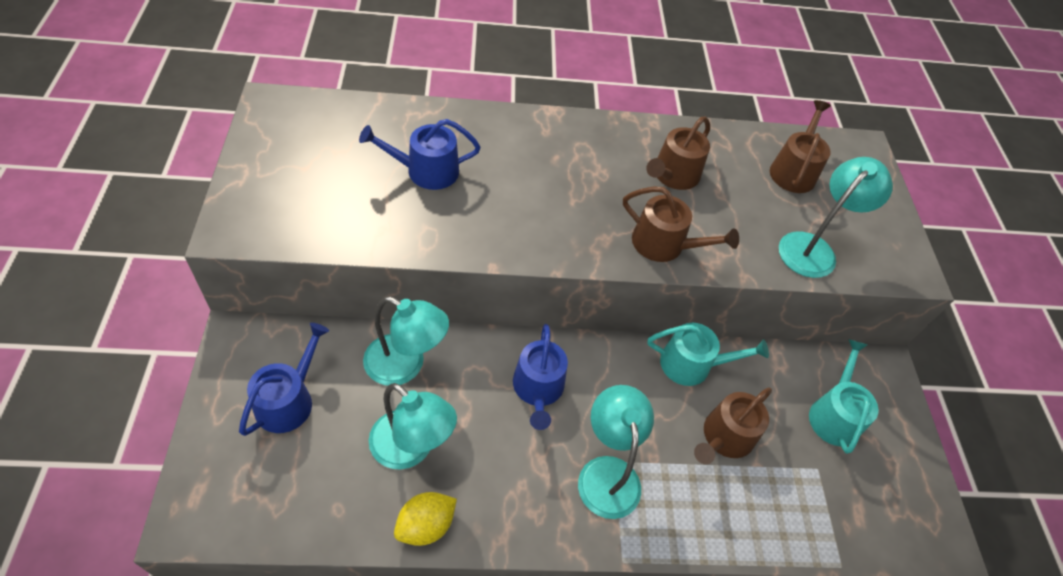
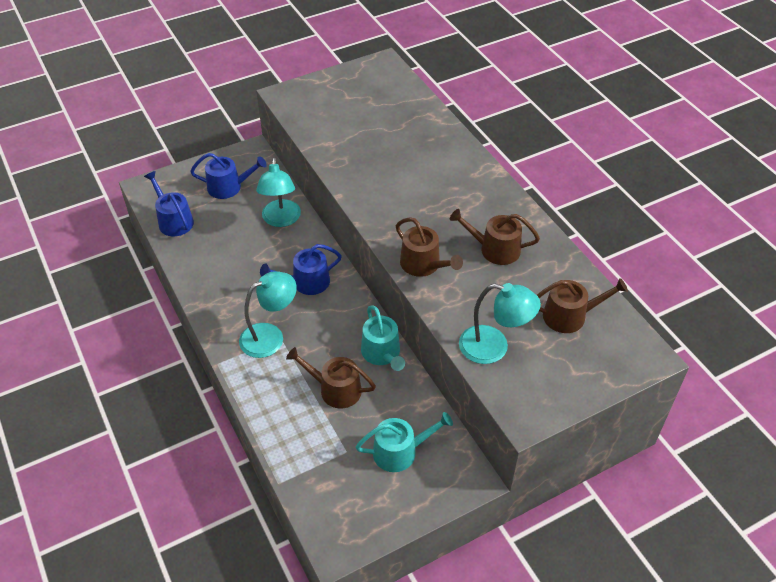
camera: 70 degrees right, 5 degrees down
blue watering can [359,119,481,190] -> blue watering can moved to [144,171,194,236]
turquoise lamp [368,383,457,470] -> none
yellow lemon [394,492,457,546] -> none
brown watering can [623,186,739,262] -> brown watering can turned 45 degrees counterclockwise [396,217,463,277]

